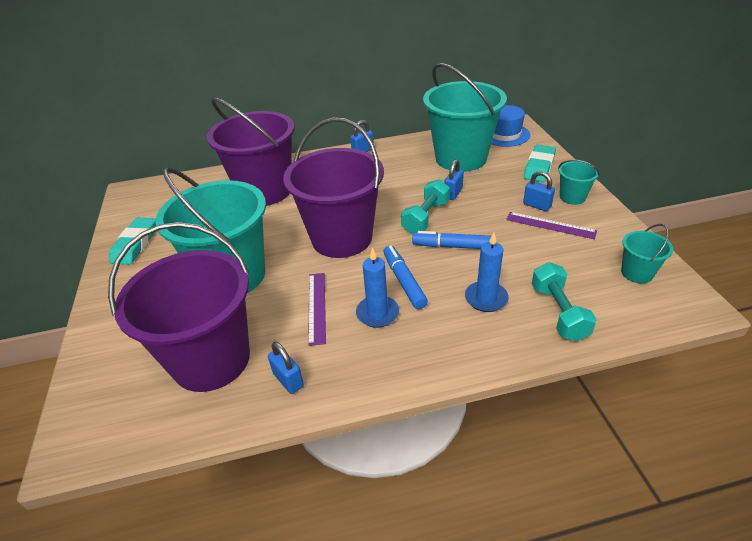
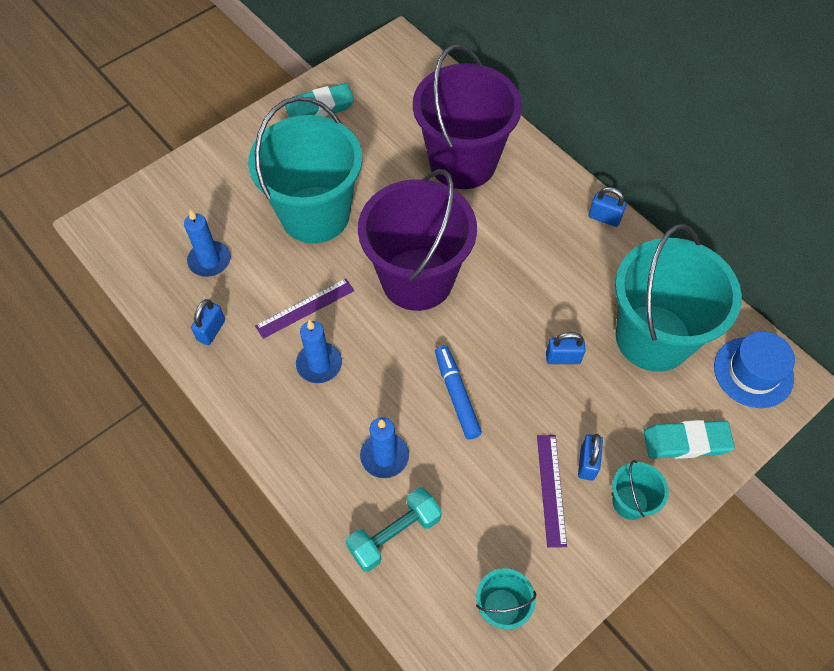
camera: 60 degrees right, 20 degrees up
purple bucket [108,222,250,392] -> blue candle [184,210,231,277]
blue marker [383,245,428,309] -> none
turquoise dumbbell [401,179,450,234] -> none

